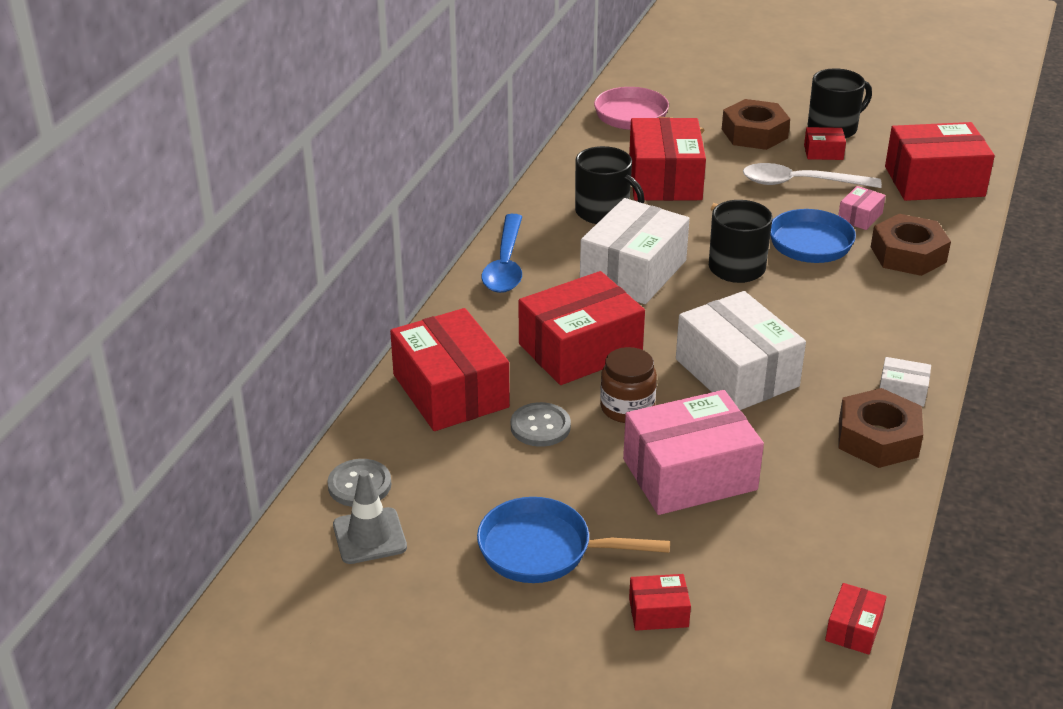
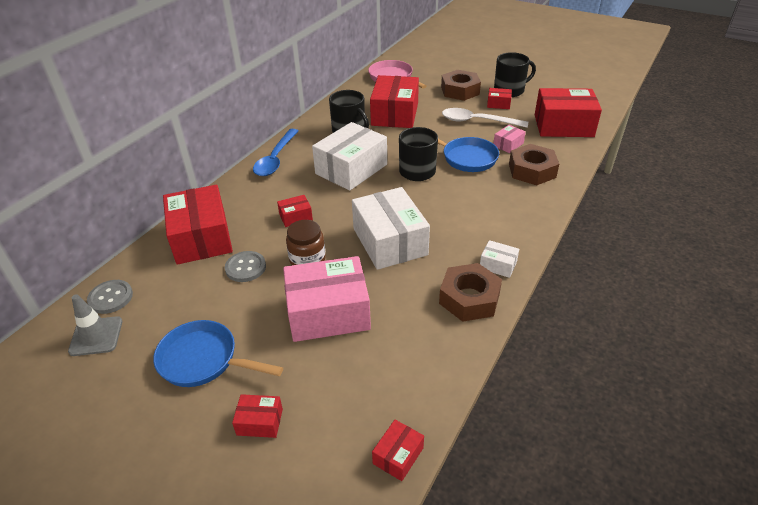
camera: 10 degrees right, 5 degrees up
red box [519,271,645,385] -> red box [277,195,313,227], size x0.45

